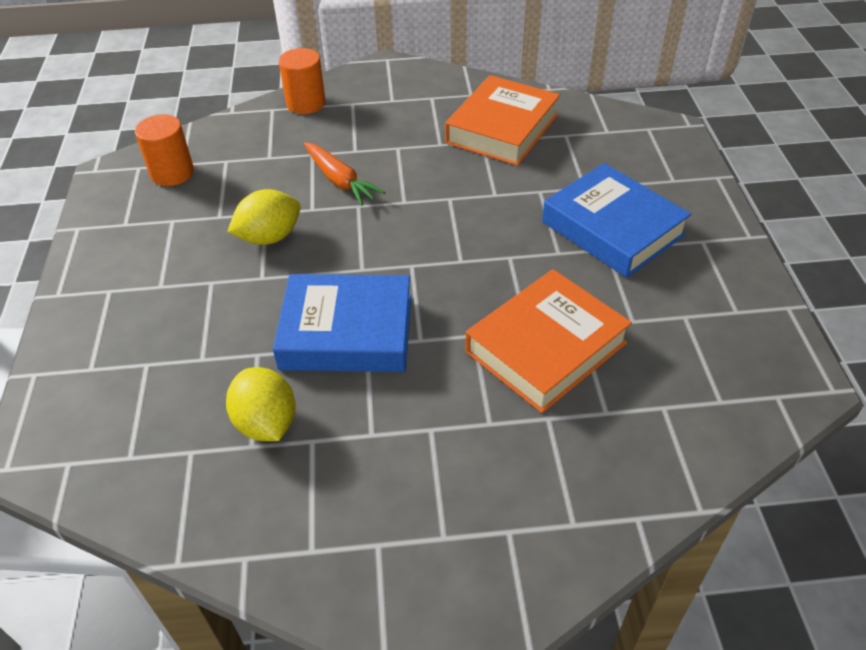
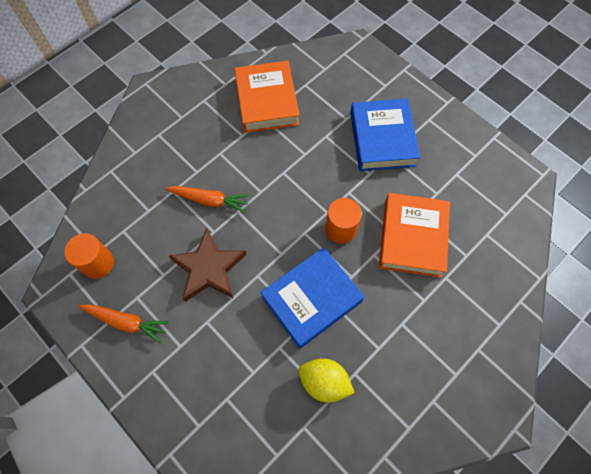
camera: 40 degrees left, 20 degrees up
yellow lemon [227,189,301,245] -> brown star [169,228,247,302]
orange cylinder [279,48,326,114] -> orange cylinder moved to [325,198,362,244]
blue book [542,163,691,278] -> blue book turned 75 degrees clockwise [350,99,420,171]
none -> orange carrot [79,304,169,344]

